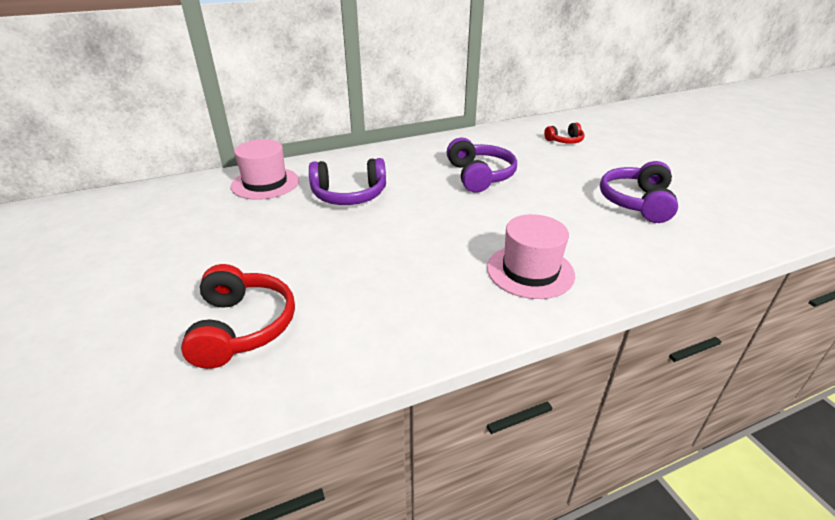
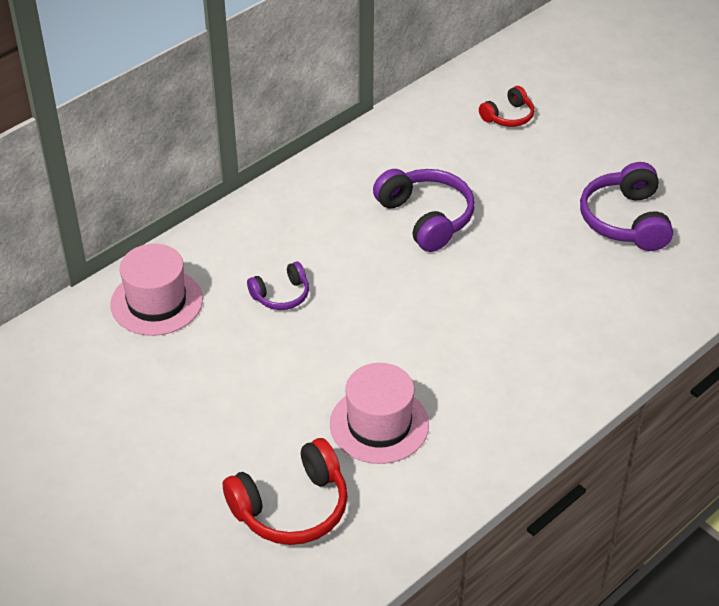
camera: 20 degrees left, 10 degrees up
red headphones [181,264,295,369] -> red headphones turned 90 degrees clockwise [223,438,348,545]
purple headphones [309,158,386,205] -> purple headphones [247,262,309,310], size x0.57
pink hat [487,214,575,299] -> pink hat moved to [330,363,429,464]

